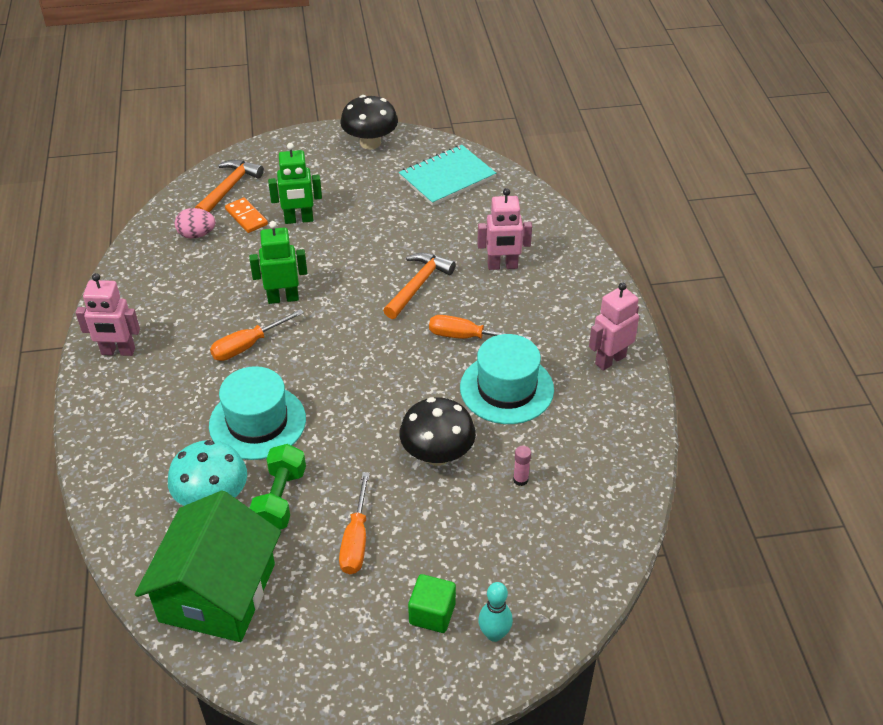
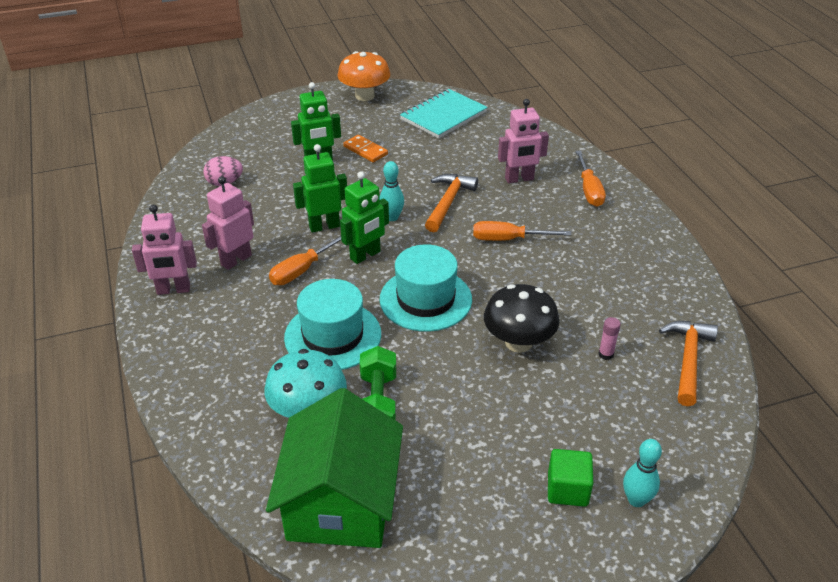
camera: 10 degrees left, 5 degrees down
orange hammer [195,160,264,213] -> orange hammer moved to [659,321,718,406]
orange domino [225,197,268,233] -> orange domino moved to [343,135,388,162]
orange screwdriver [339,472,370,574] -> orange screwdriver moved to [576,150,606,207]
black mushroom [340,95,398,150] -> orange mushroom [338,51,390,101]
turquoise hat [460,334,554,424] -> turquoise hat moved to [380,244,472,332]
pink robot [589,282,639,371] -> pink robot moved to [202,176,254,270]
none -> green robot [340,171,389,264]
none -> turquoise bowling pin [380,161,404,221]

